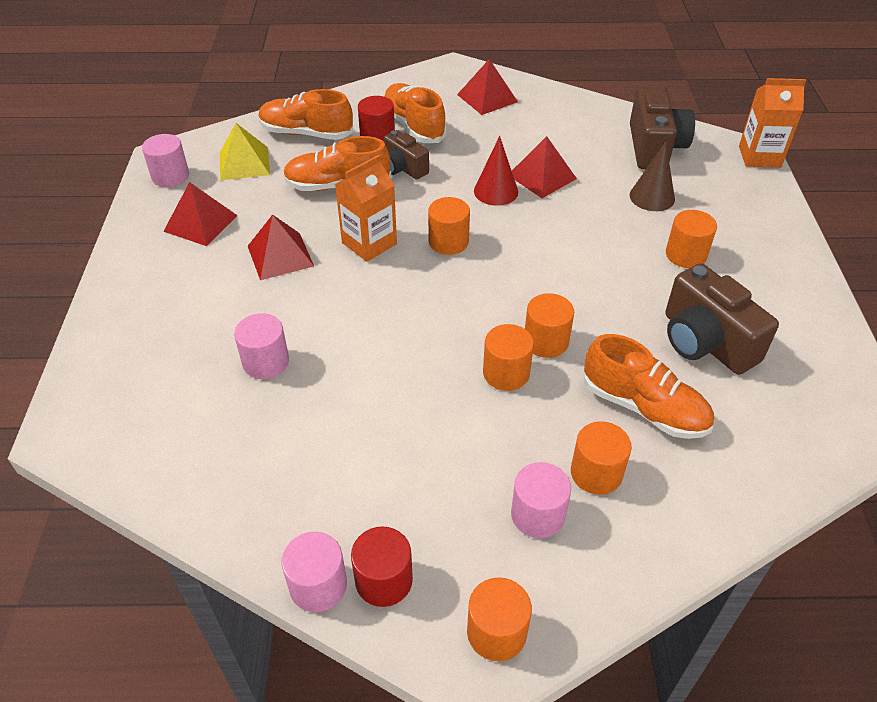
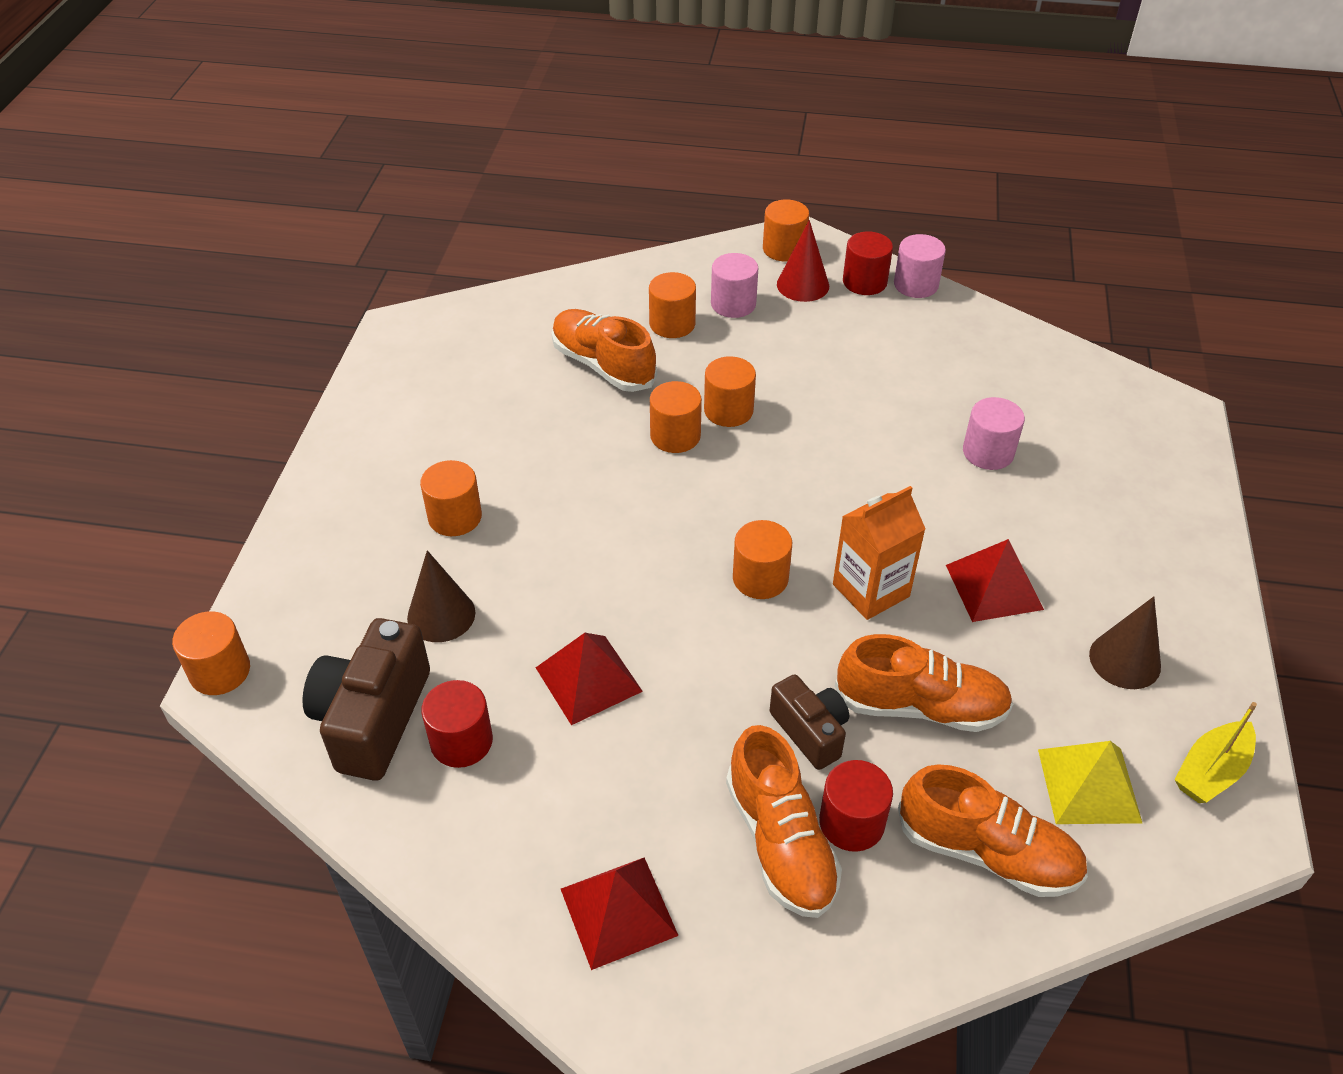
camera: 170 degrees left, 0 degrees up
pink cylinder [142,134,189,187] -> yellow boat [1174,702,1257,803]
red pyramid [163,182,238,246] -> brown cone [1089,596,1161,689]
red cone [474,136,518,206] -> red cone moved to [777,220,829,302]
brown camera [665,263,779,375] -> none
orange carton [739,78,806,168] -> orange cylinder [172,611,250,695]
none -> red cylinder [421,680,493,768]

